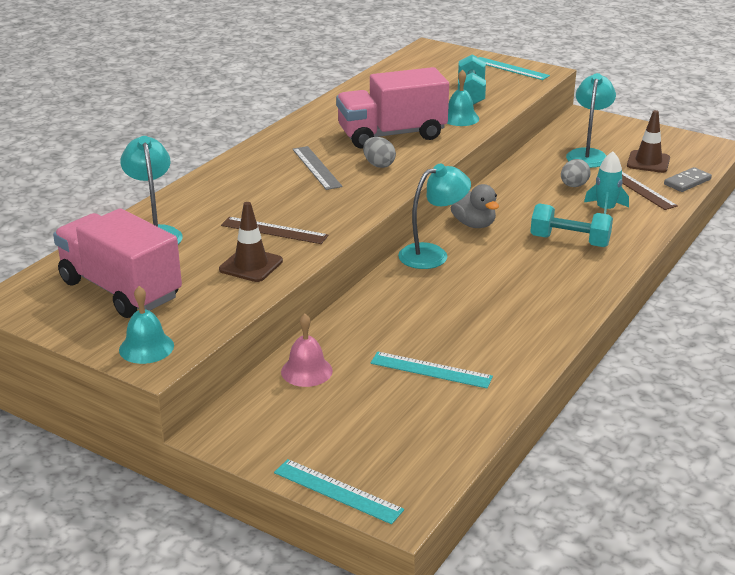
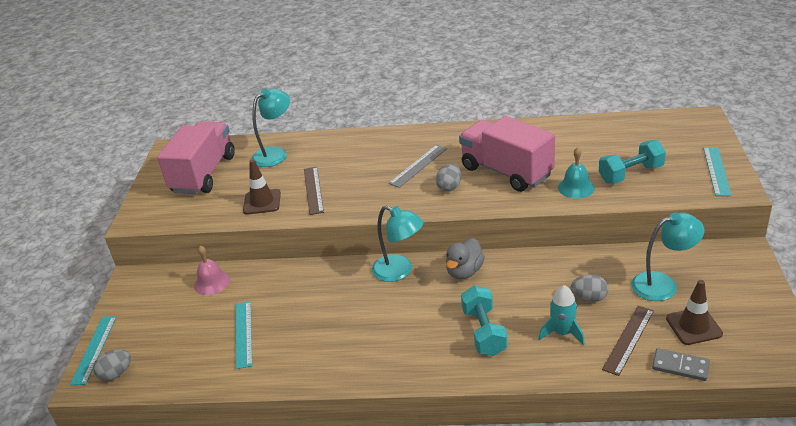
camera: 65 degrees right, 5 degrees up
turquoise bell [119,286,174,364] -> none
none -> grey egg [93,349,131,381]

